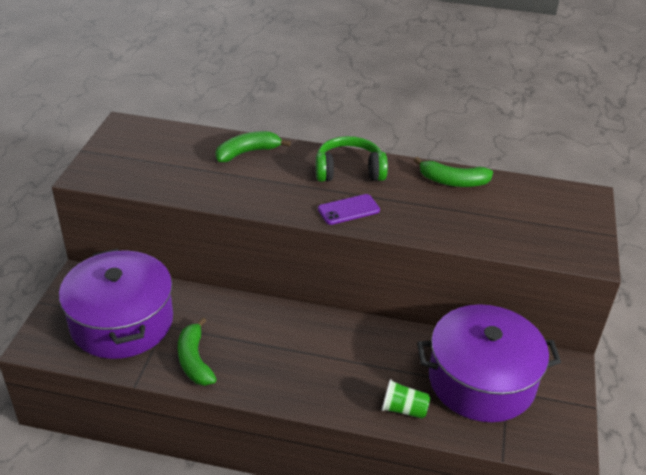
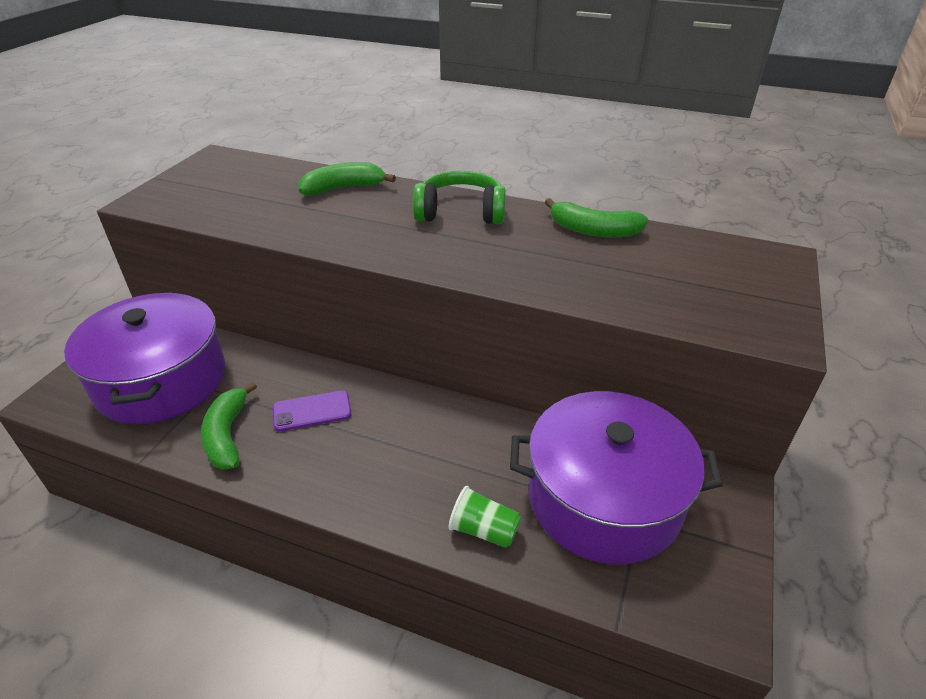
camera: 10 degrees right, 0 degrees up
purple phone [318,194,380,225] -> purple phone moved to [273,390,352,431]

